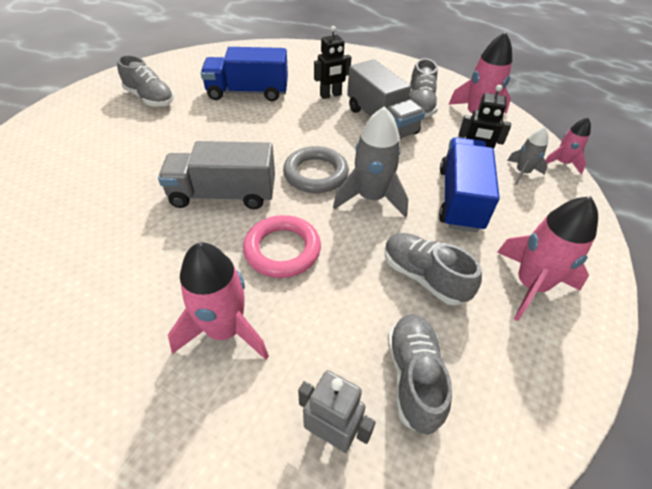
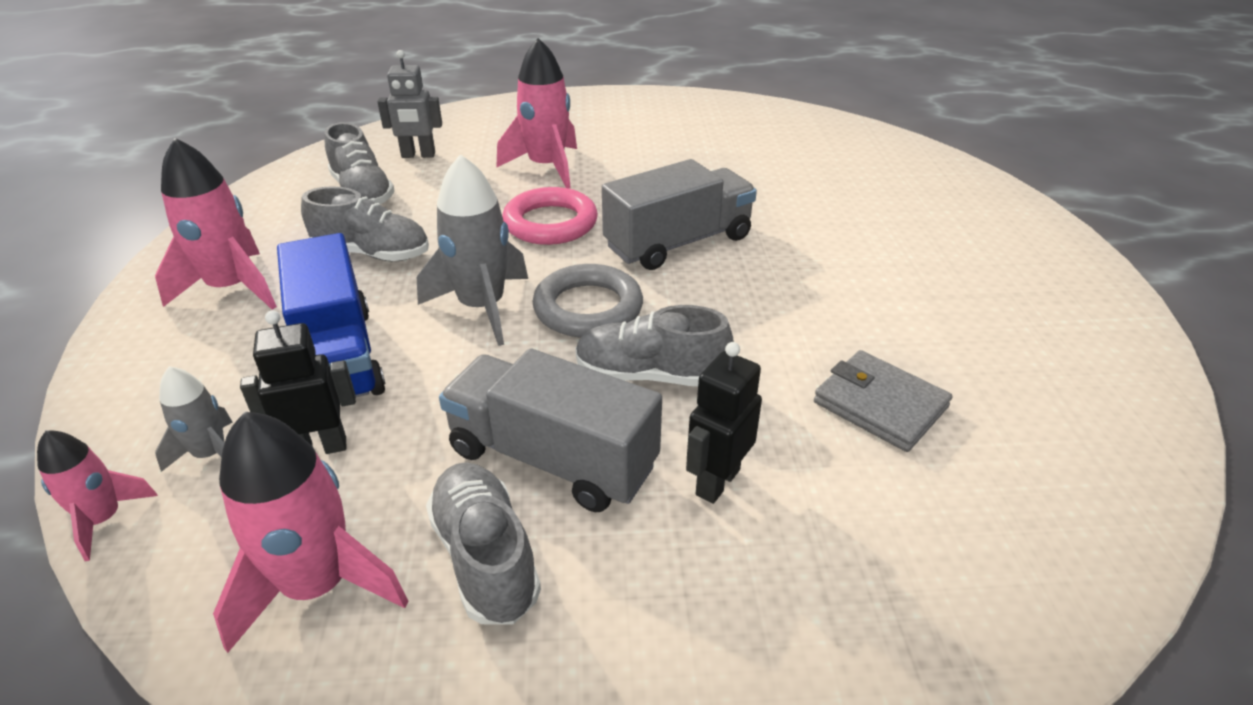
camera: 150 degrees right, 10 degrees down
grey shoe [117,55,174,107] -> grey shoe moved to [575,305,734,386]
blue truck [200,47,288,101] -> grey wallet [814,350,952,452]

